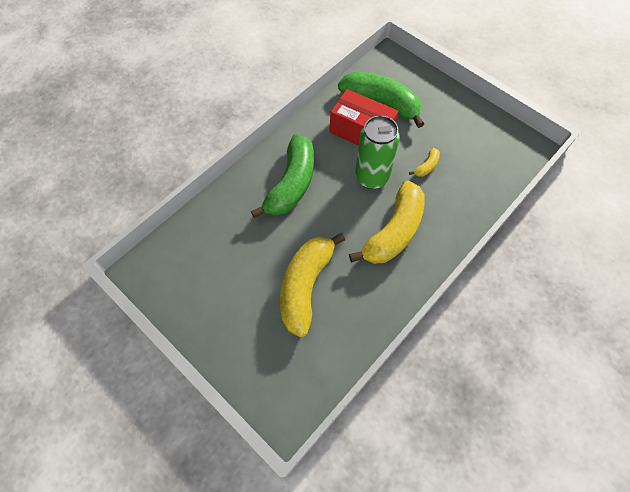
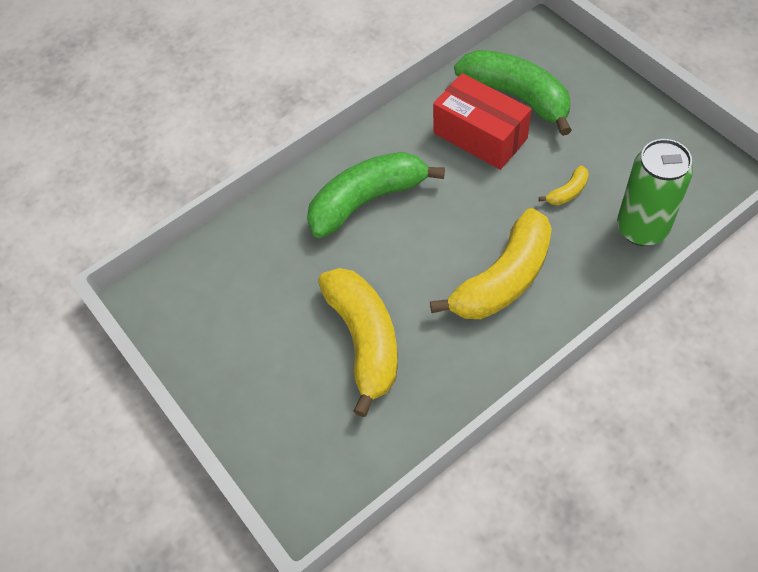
camera: 15 degrees right, 5 degrees down
green banana [251,134,314,218] -> green banana turned 150 degrees counterclockwise [307,152,445,238]
yellow banana [280,233,345,337] -> yellow banana turned 135 degrees clockwise [318,268,398,417]
green can [355,115,400,189] -> green can moved to [617,139,693,246]

